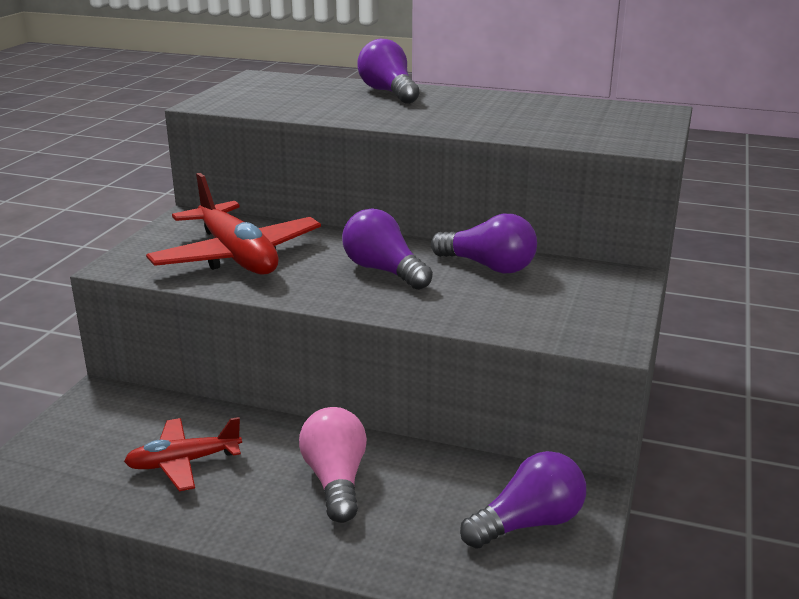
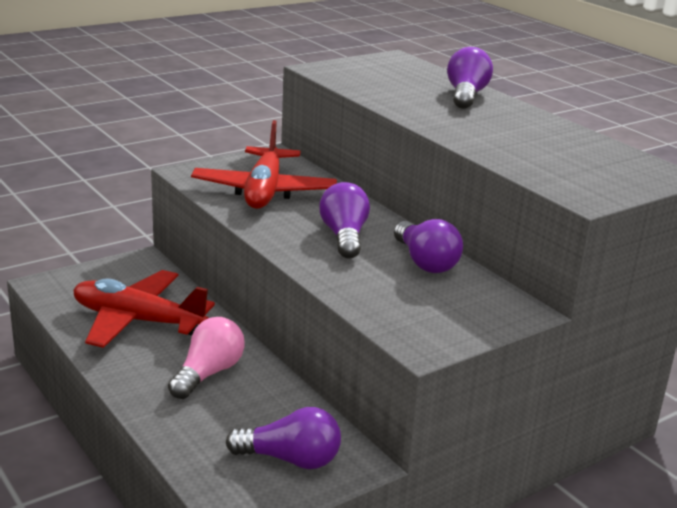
camera: 35 degrees right, 0 degrees up
red plane [124,417,242,491] -> red plane [73,270,215,348], size x1.70

